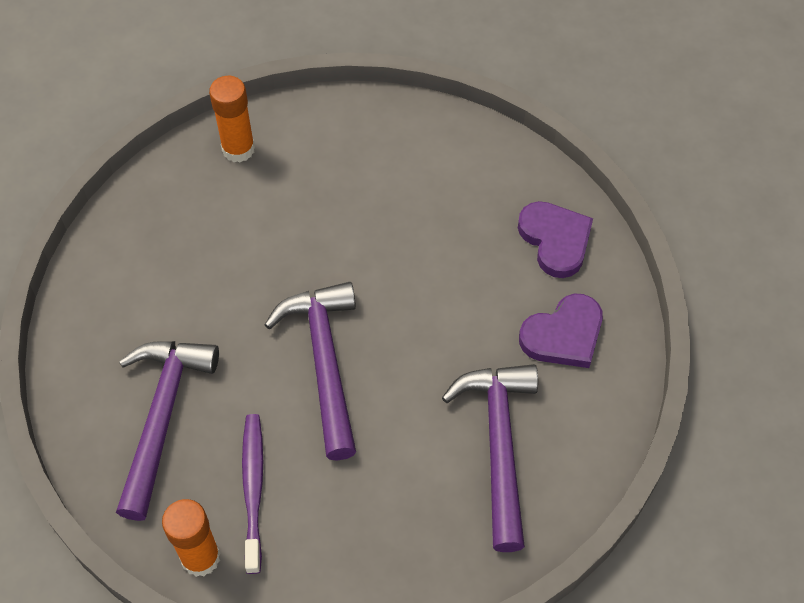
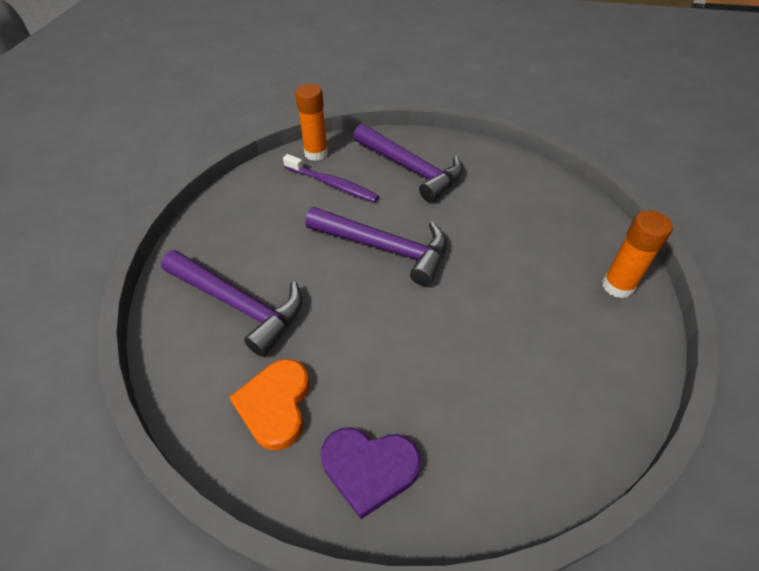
camera: 125 degrees right, 10 degrees down
purple heart [519,294,603,368] -> orange heart [229,359,310,451]

